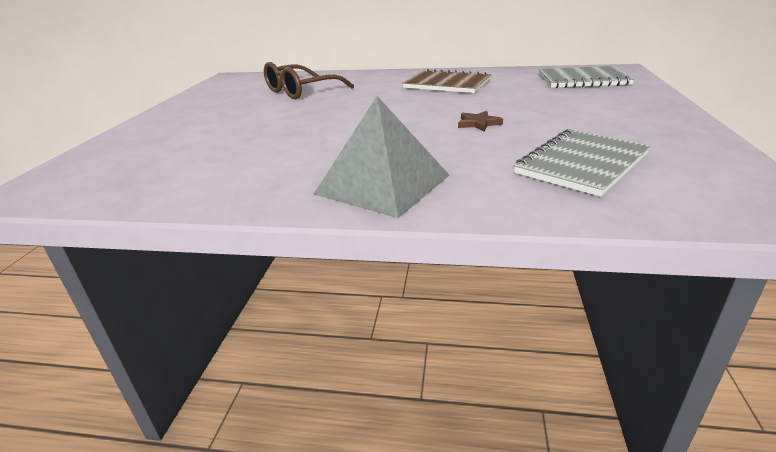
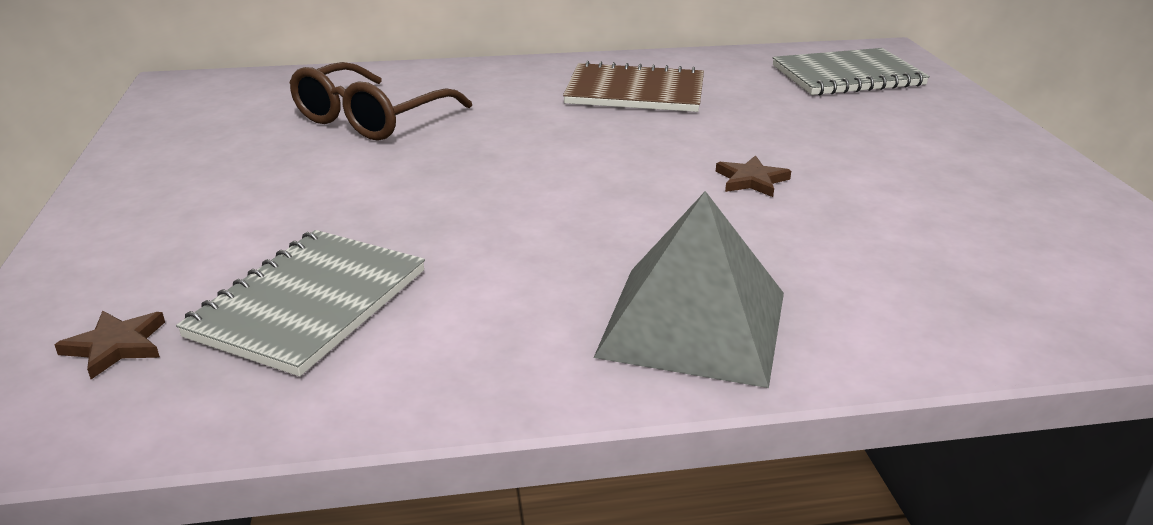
camera: 20 degrees left, 0 degrees up
grey notebook [514,129,650,197] -> grey notebook moved to [176,230,425,377]
none -> brown star [54,311,165,379]

